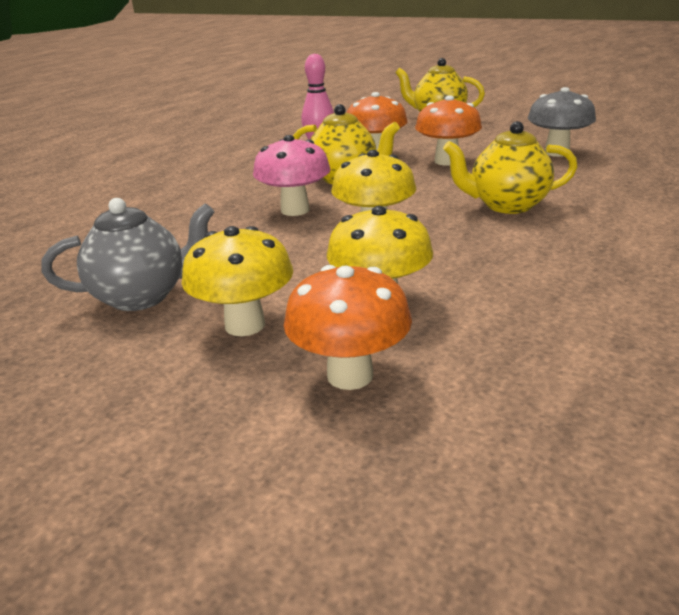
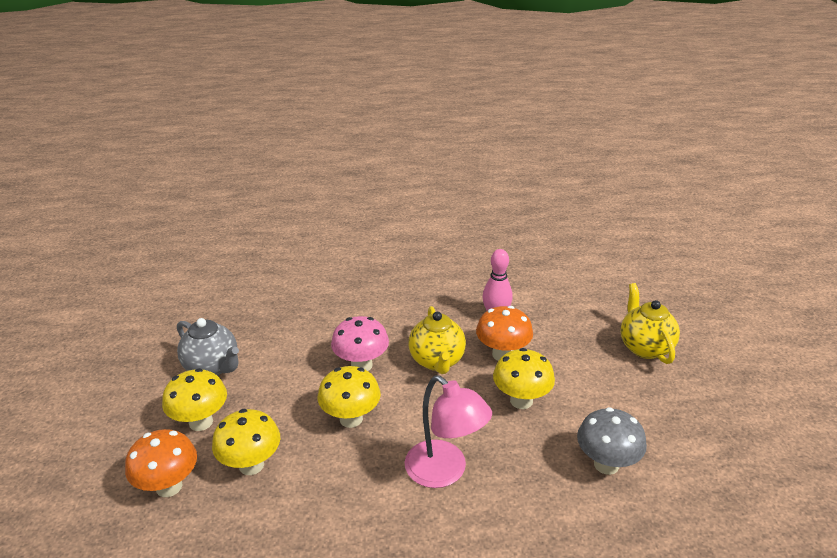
camera: 55 degrees right, 5 degrees up
orange mushroom [415,95,482,166] -> yellow mushroom [493,348,555,409]
yellow teapot [443,121,578,214] -> pink lamp [405,375,492,488]

